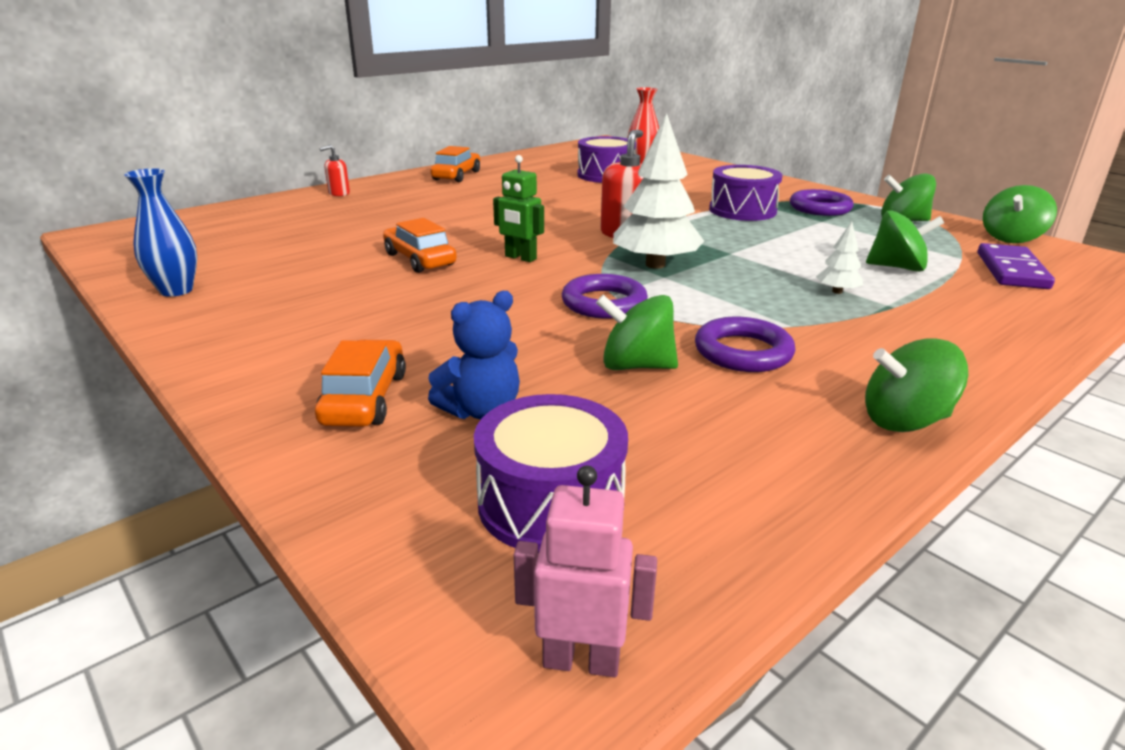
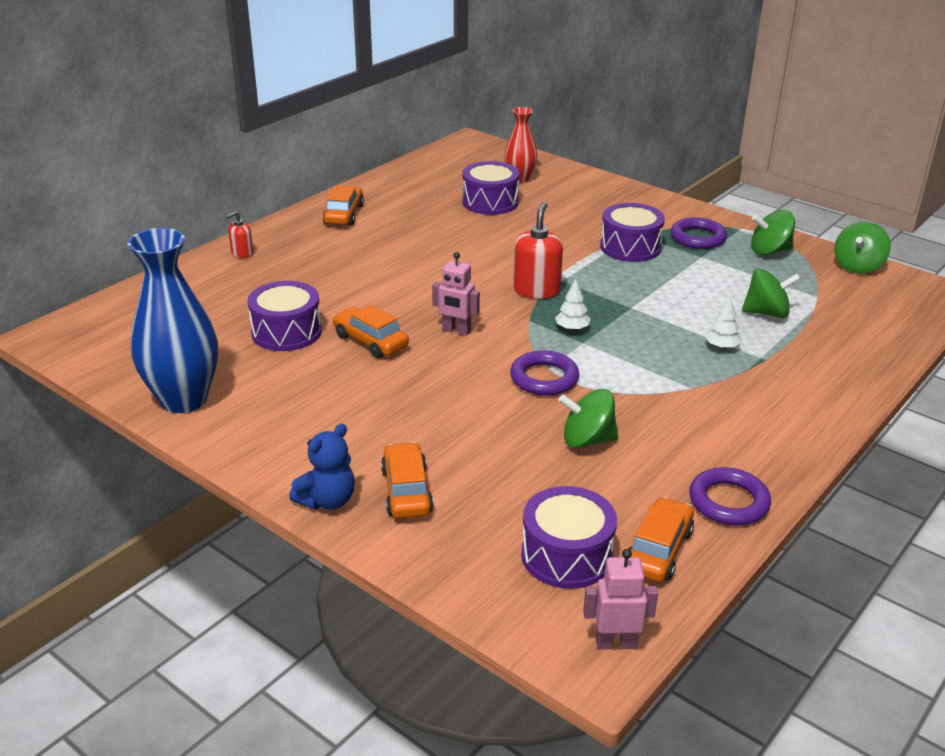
camera: 10 degrees left, 5 degrees up
blue vase [124,168,197,297] -> blue vase [127,228,218,413], size x1.78
blue teddy bear [428,291,520,419] -> blue teddy bear moved to [289,423,355,510]
green robot [493,155,544,262] -> pink robot [432,252,480,336]
white tree [613,113,704,269] -> white tree [555,279,591,331], size x0.46
purple ring [695,317,795,372] -> purple ring moved to [689,467,771,526]
green spinning top [865,339,968,432] -> none
purple domino [978,243,1055,289] -> none
none -> purple drum [247,281,322,351]
none -> orange car [629,497,694,582]

